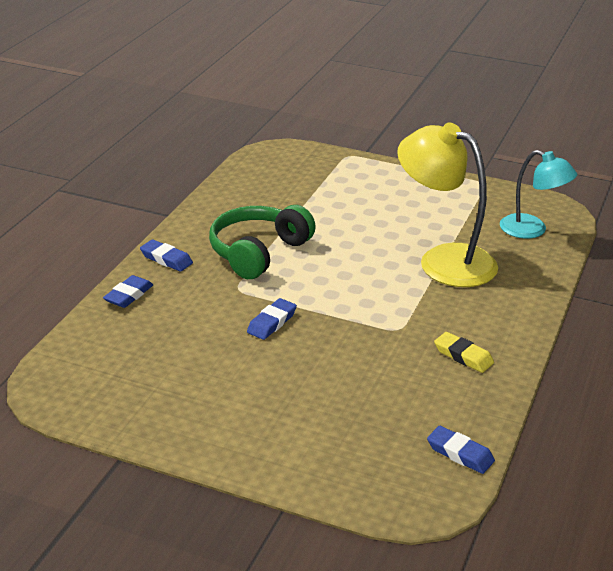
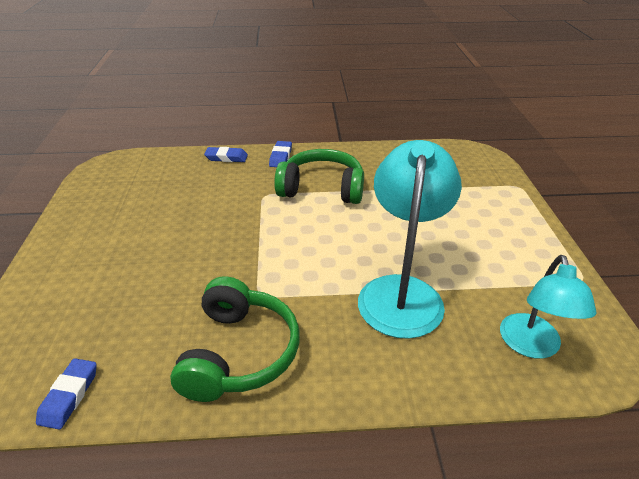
camera: 65 degrees right, 5 degrees up
blue eraser [247,298,297,340] -> none
yellow lamp [397,122,498,287] -> turquoise lamp [358,140,462,339]
yellow eraser [434,332,494,373] -> green headphones [170,276,300,402]

